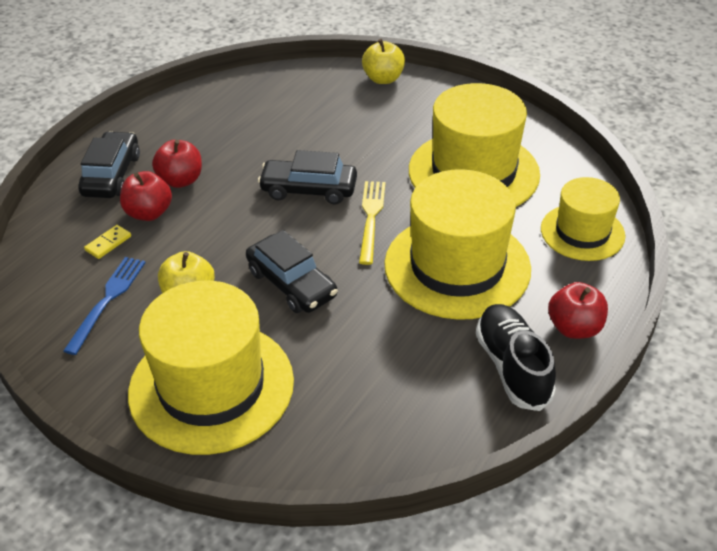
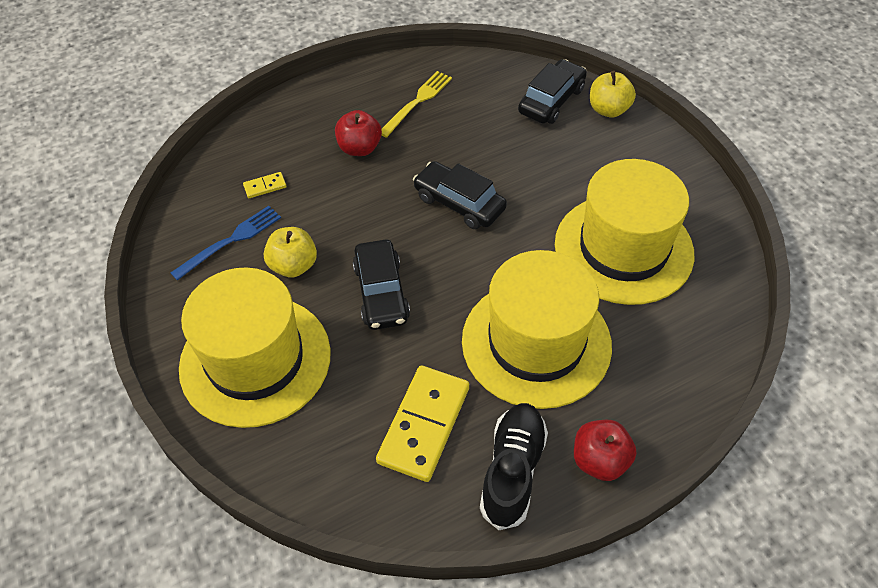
camera: 30 degrees right, 10 degrees up
black car [78,131,140,198] -> black car moved to [518,59,587,124]
red apple [120,171,172,221] -> none
yellow fork [359,181,385,265] -> yellow fork moved to [381,71,452,138]
yellow hat [541,177,625,261] -> none
none -> yellow domino [376,365,469,482]

